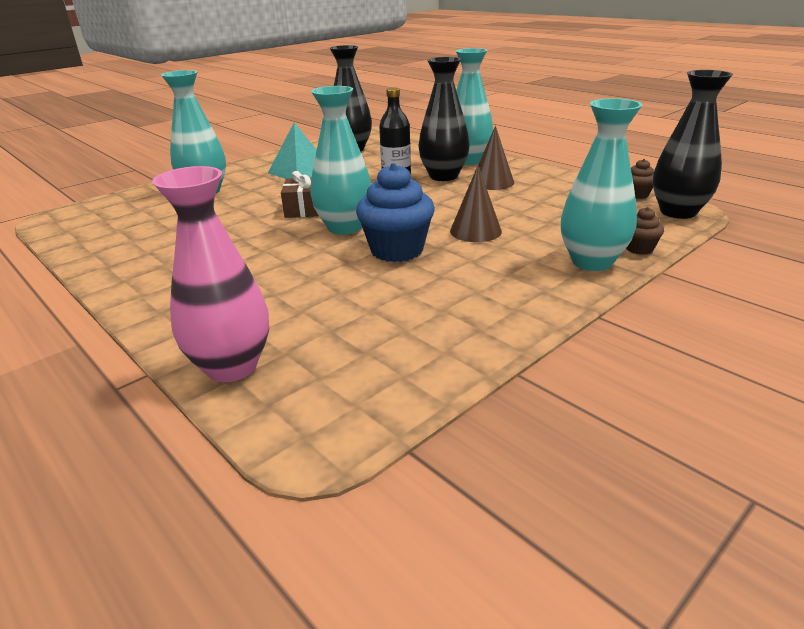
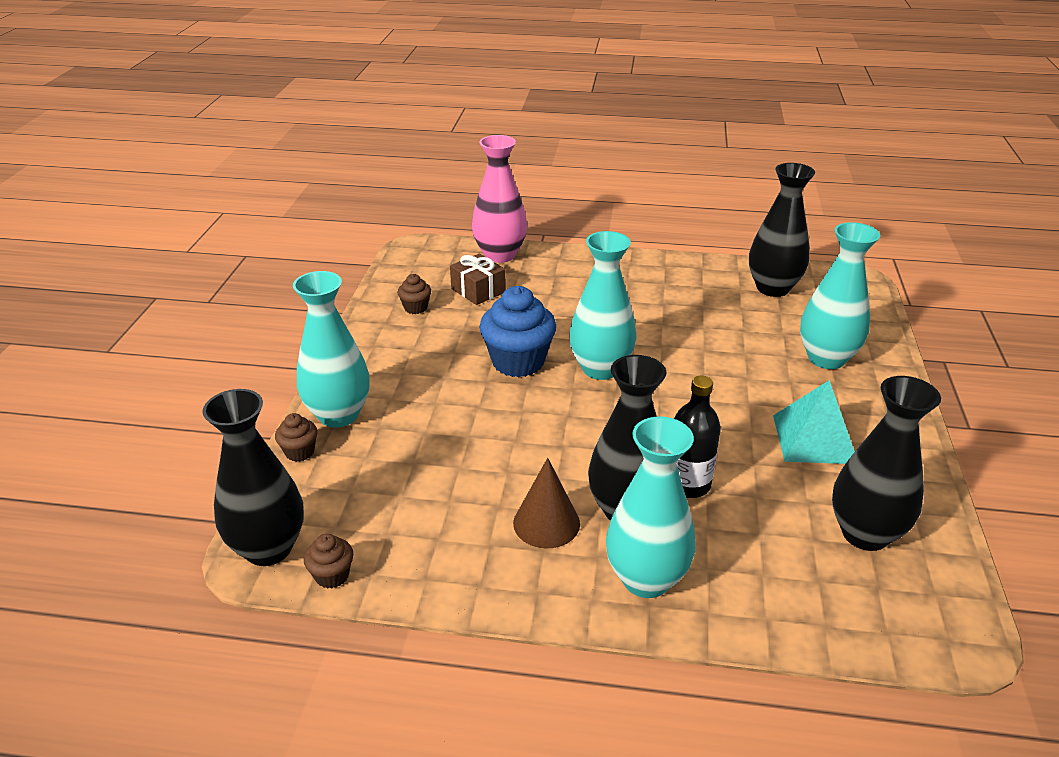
camera: 140 degrees right, 5 degrees up
brown gift [281,171,318,218] -> brown gift moved to [450,253,506,305]
brown cone [450,166,502,242] -> none
none -> brown cupcake [397,274,431,314]
none -> black vase [749,163,815,297]

